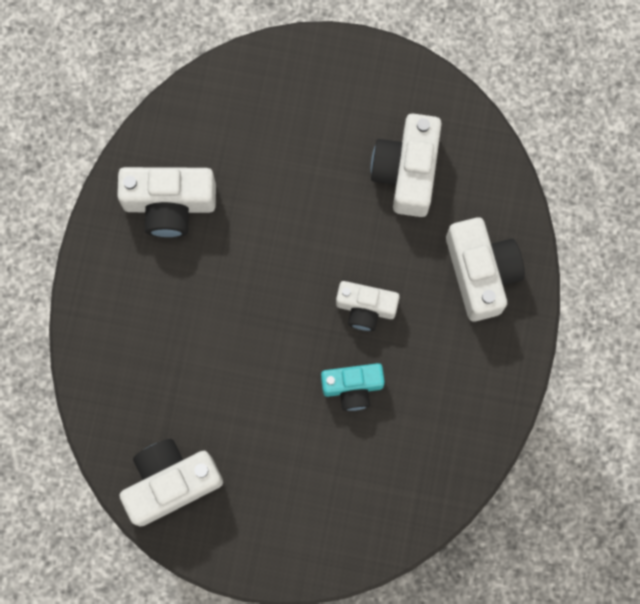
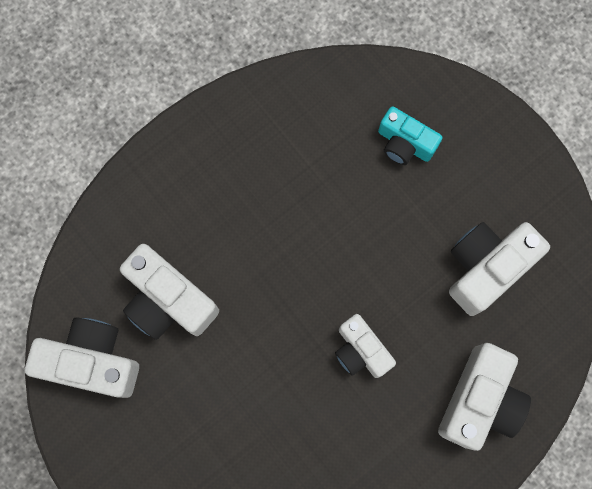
camera: 40 degrees right, 0 degrees up
white camera [117,167,216,238] -> white camera moved to [120,244,219,340]
turquoise camera [321,363,385,411] -> turquoise camera moved to [378,106,442,165]

